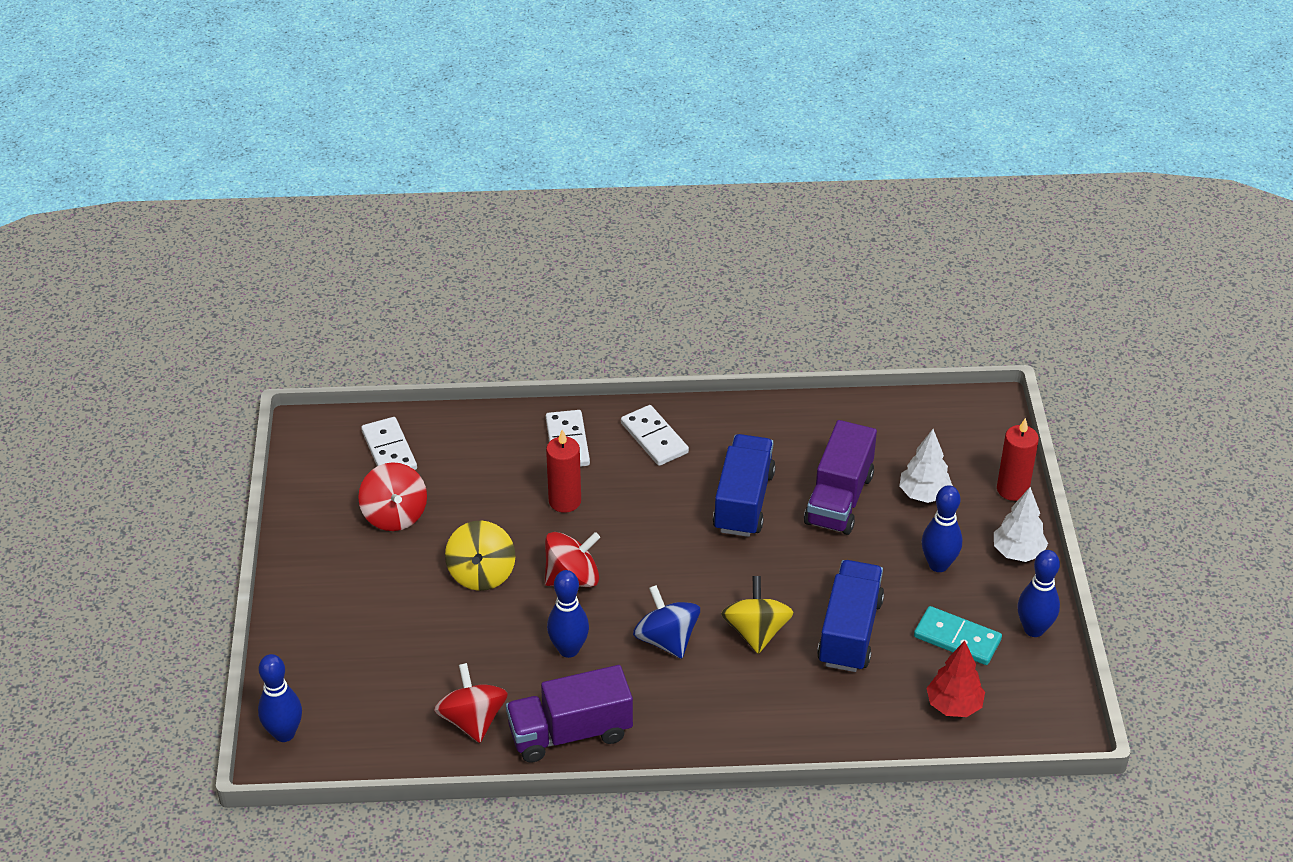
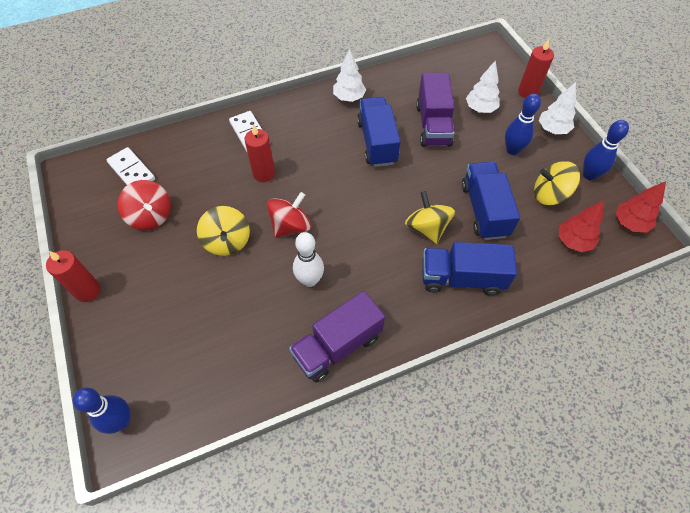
camera: 20 degrees left, 15 degrees up
red spinning top [434,663,508,743] -> none
blue bowling pin [547,570,589,658] -> white bowling pin [293,232,324,287]
white domino [621,405,689,466] -> none
blue spinning top [633,585,700,659] -> none
turquoise domino [914,606,1002,665] -> yellow spinning top [534,161,580,205]
none -> red candle [46,250,101,302]
none -> white tree [333,49,366,102]
none -> blue truck [422,242,517,296]
none -> red tree [615,181,666,233]

